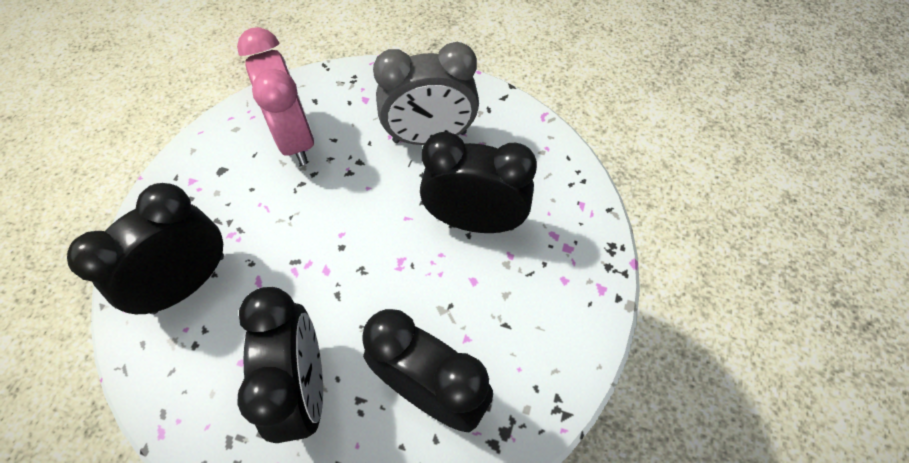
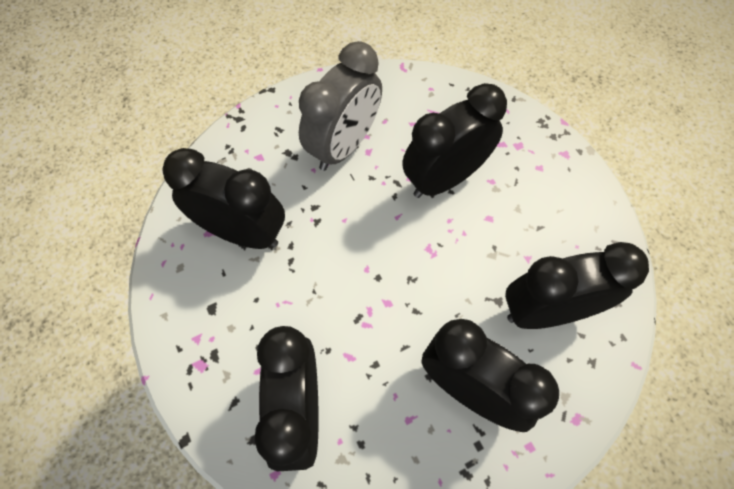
camera: 45 degrees left, 5 degrees up
pink clock [237,27,314,165] -> black clock [162,148,285,249]

